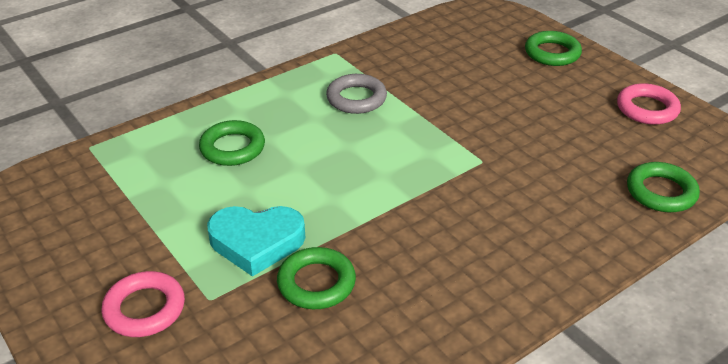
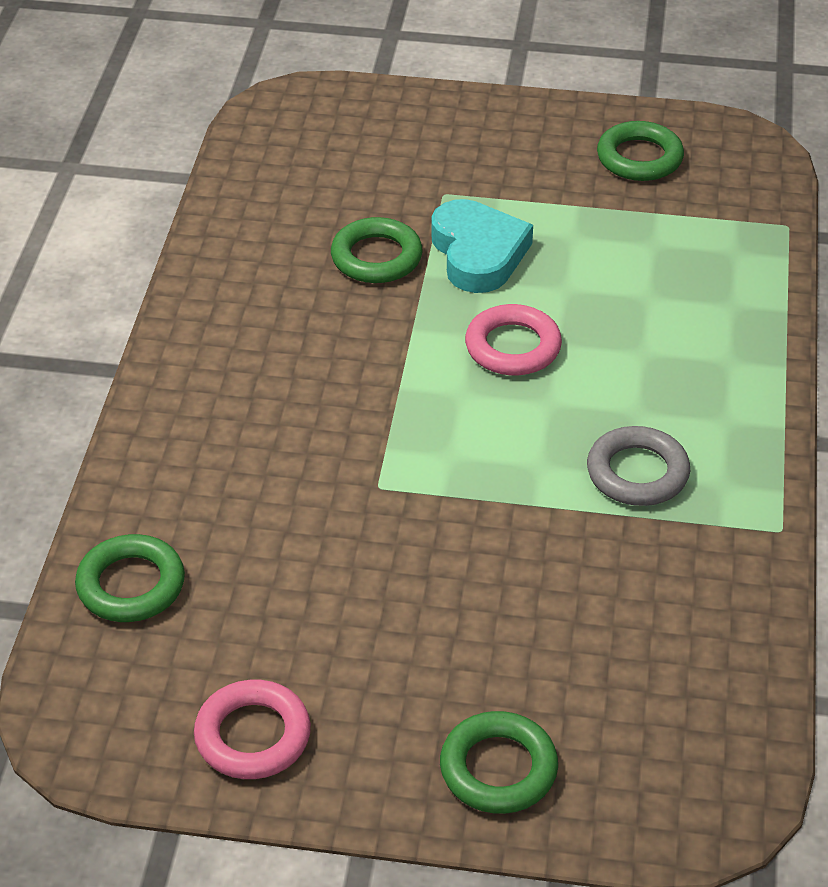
camera: 135 degrees right, 5 degrees up
pink ring [101,271,185,337] -> pink ring moved to [465,304,562,375]
green ring [199,120,265,166] -> green ring moved to [597,121,684,181]
turquoise heart [207,206,305,277] -> turquoise heart turned 120 degrees clockwise [431,199,533,293]

